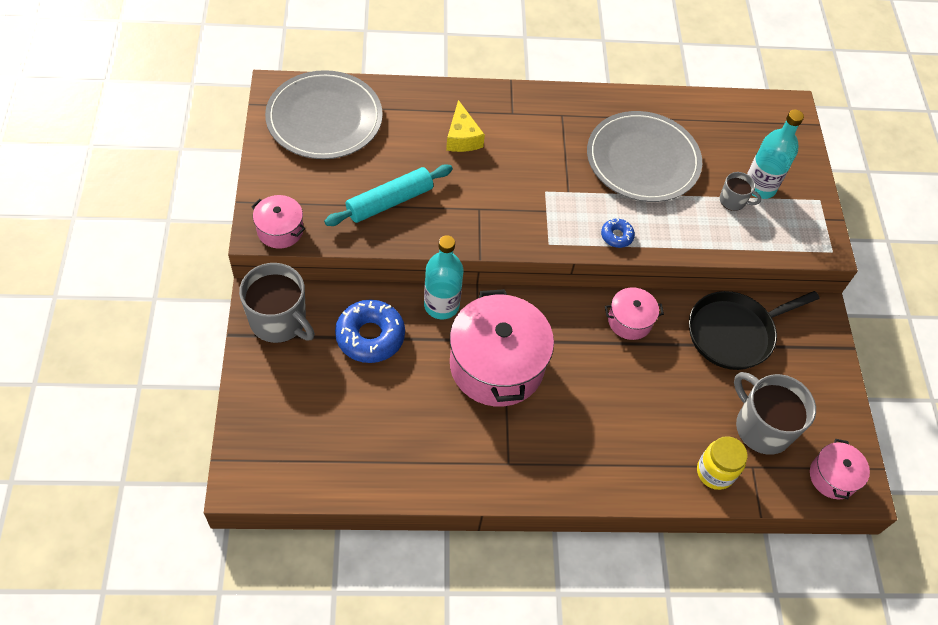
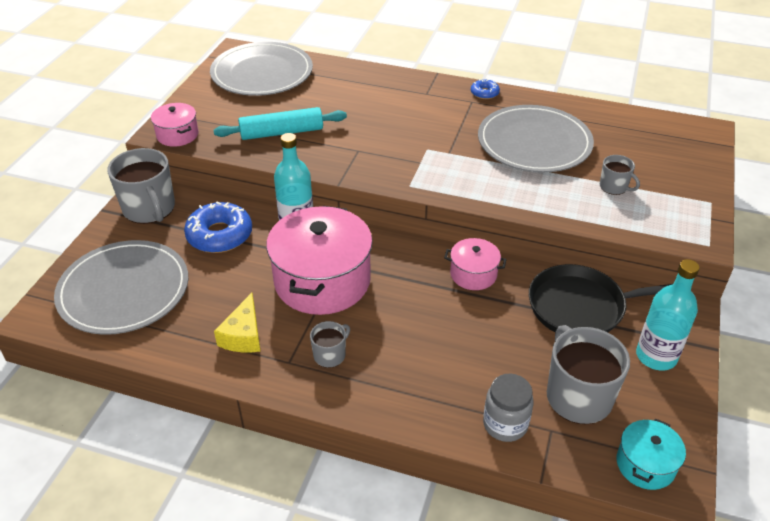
camera: 25 degrees right, 15 degrees down
yellow cheese [446,100,485,152] -> yellow cheese moved to [214,293,260,353]
blue donut [601,218,635,248] -> blue donut moved to [471,79,500,99]
yellow jar [697,436,748,490] -> grey jar [483,374,534,442]
turquoise bottle [747,110,804,199] -> turquoise bottle moved to [636,259,700,371]
pink pot [810,439,870,499] -> turquoise pot [617,418,686,490]
none -> grey plate [54,240,188,335]
none -> grey mug [310,321,350,368]

